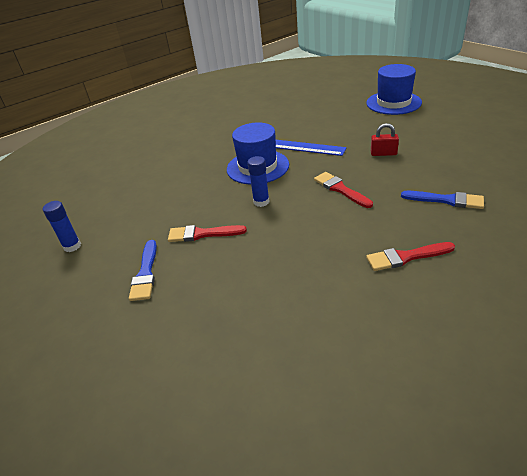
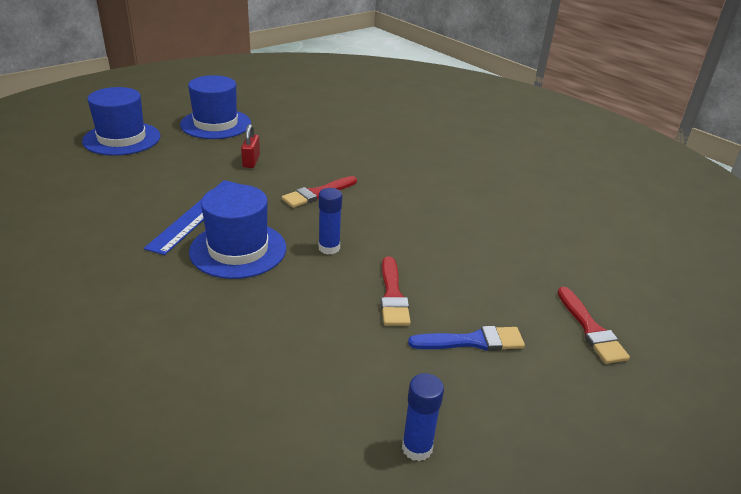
camera: 100 degrees left, 5 degrees down
red brush [366,242,455,271] -> red brush moved to [557,287,630,364]
blue brush [401,191,484,209] -> none
none -> blue hat [180,75,251,139]

